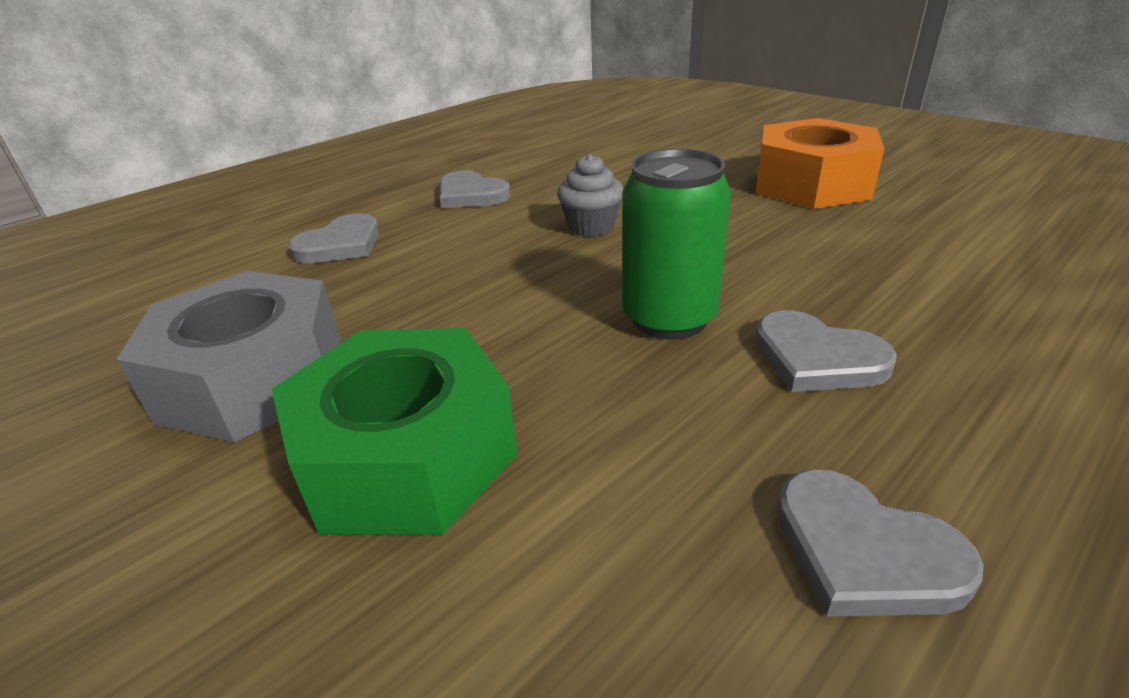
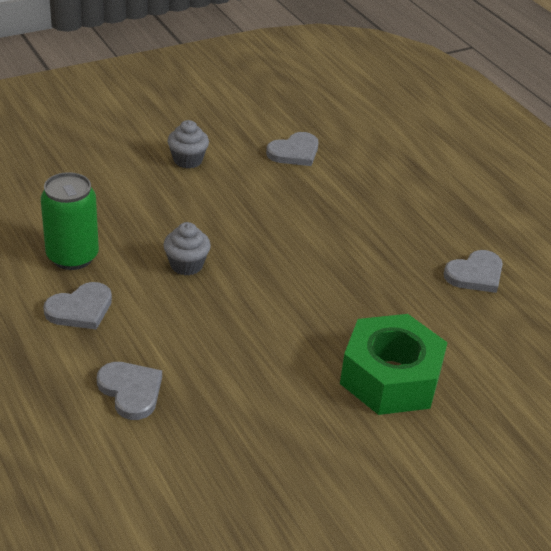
camera: 80 degrees left, 5 degrees up
grey nut [116,271,341,443] -> none
green can [622,149,731,340] -> green can moved to [41,172,99,270]
grey heart [755,310,897,392] -> grey heart moved to [266,132,319,166]
orange nut [756,118,885,209] -> grey cupcake [168,120,209,169]

